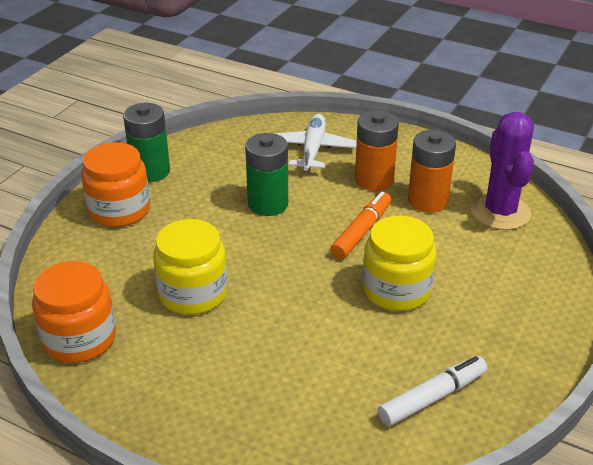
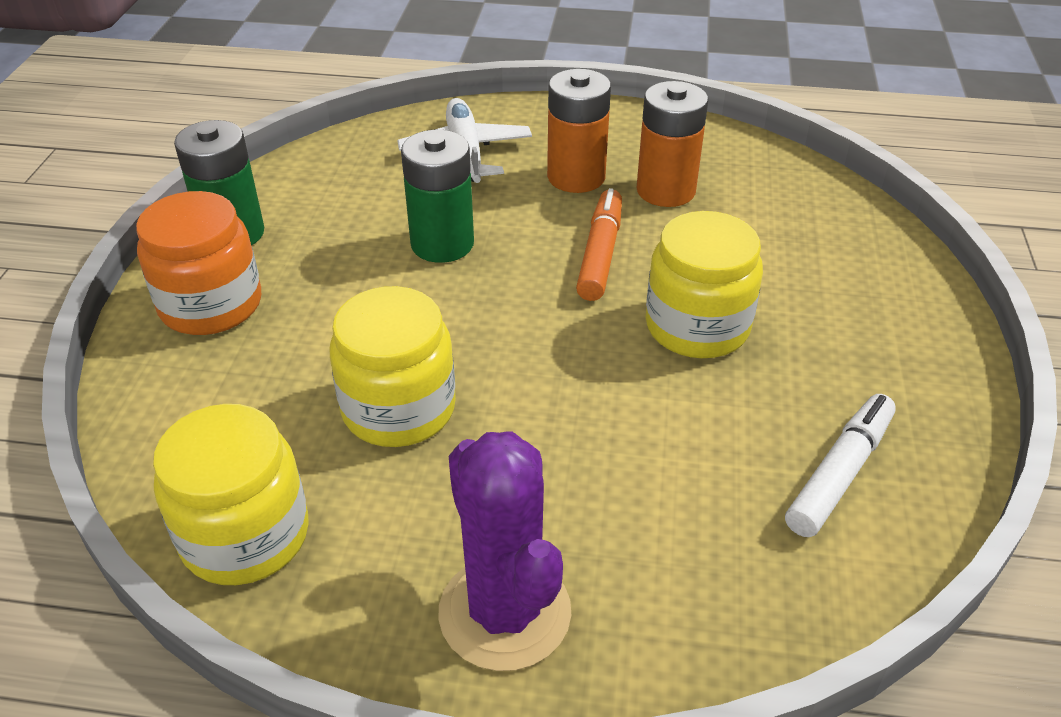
camera: 20 degrees left, 5 degrees up
orange jar [32,261,116,363] -> yellow jar [153,404,309,585]
purple cactus [471,112,534,230] -> purple cactus moved to [438,431,571,671]

